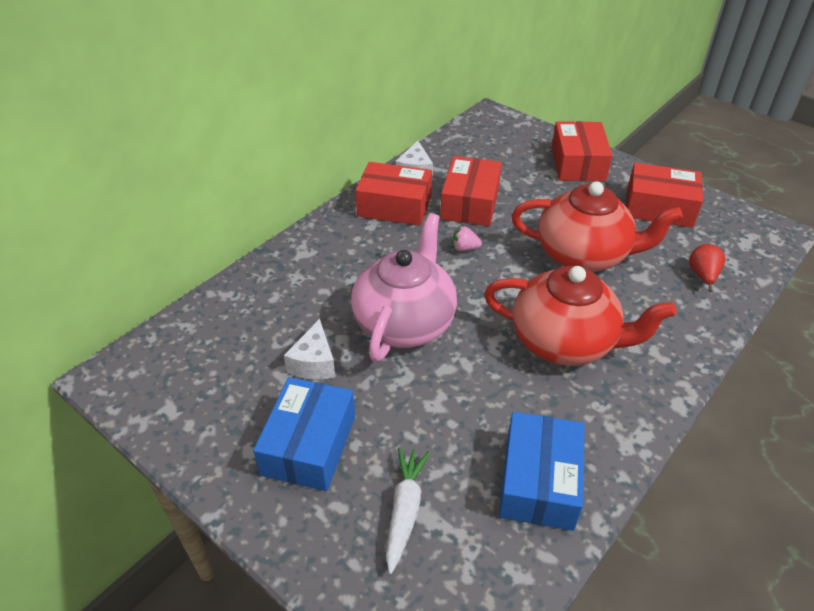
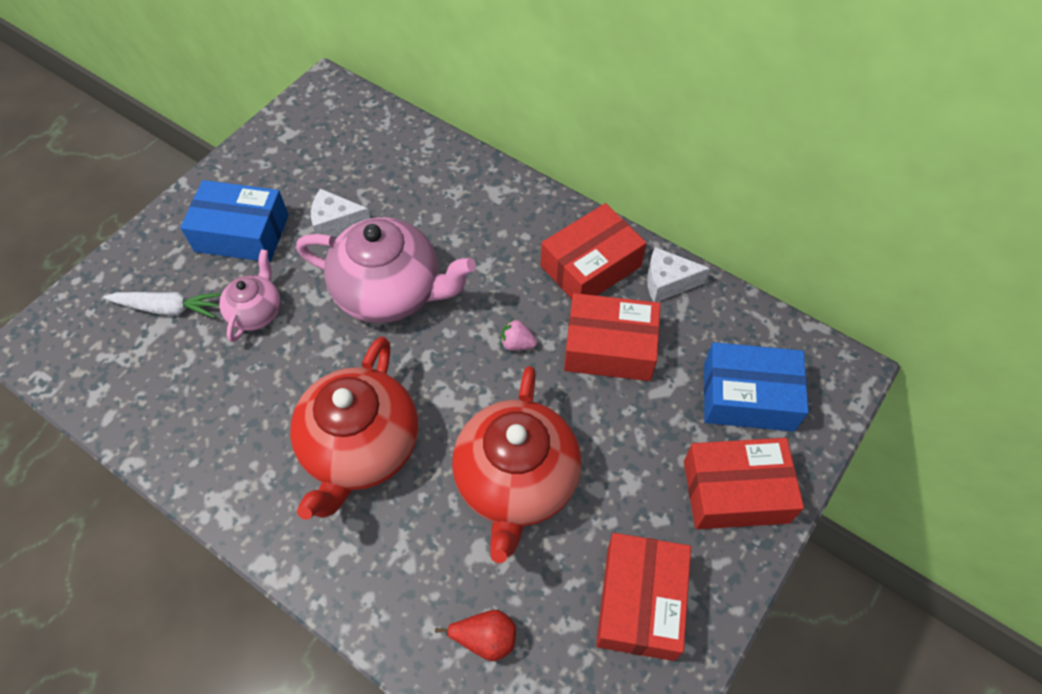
camera: 85 degrees right, 15 degrees up
red box [355,162,432,226] -> red box turned 45 degrees clockwise [541,203,646,299]
pink strawberry [452,226,482,251] -> pink strawberry turned 75 degrees counterclockwise [501,319,537,351]
blue box [499,412,585,531] -> blue box moved to [704,342,809,432]
none -> pink teapot [219,249,281,342]

